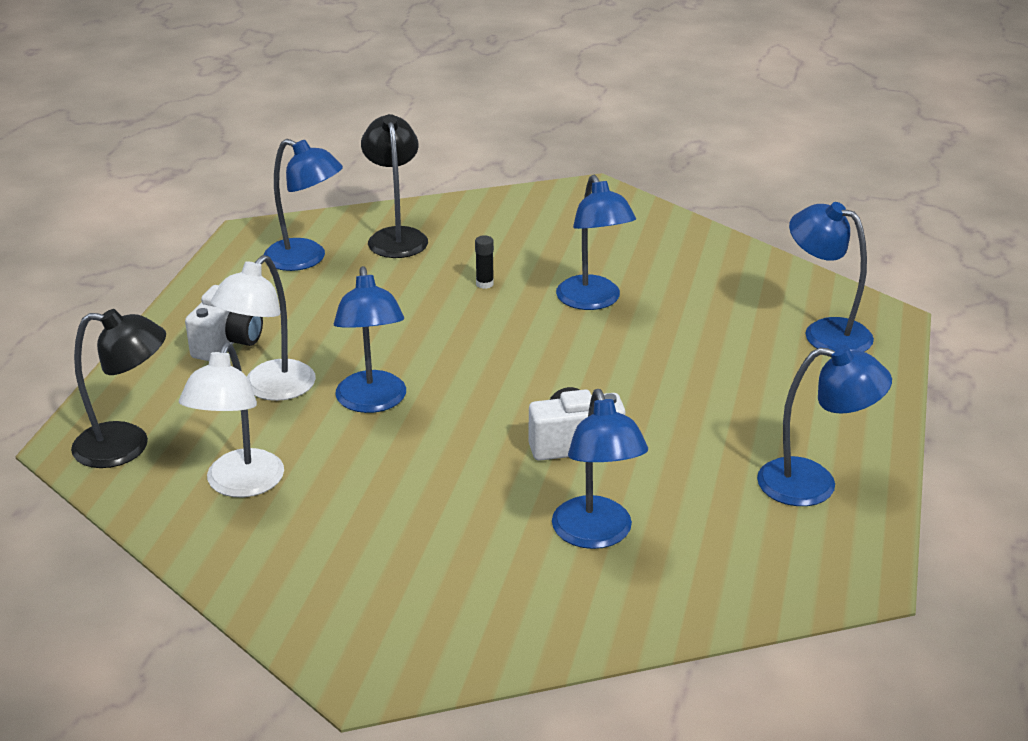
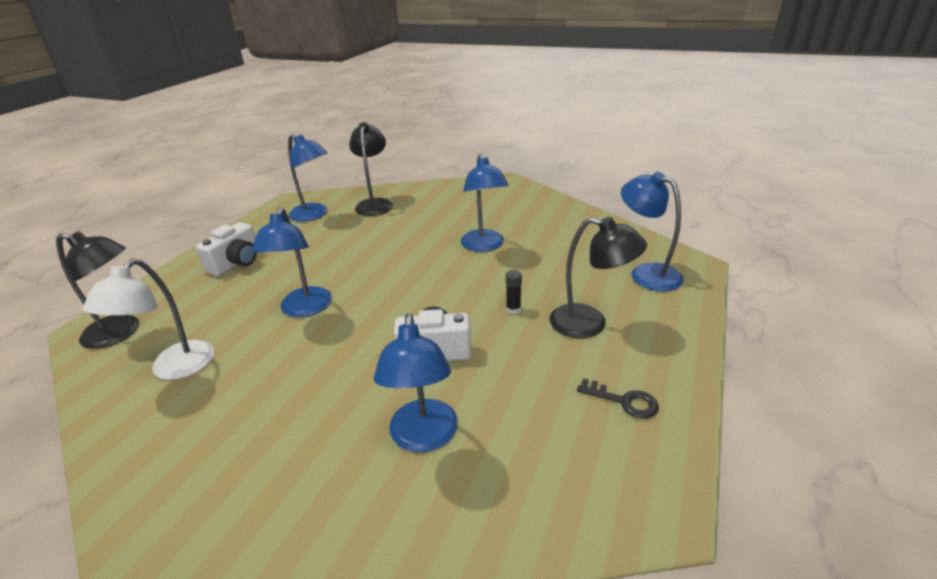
camera: 10 degrees right, 0 degrees up
white lamp [211,255,316,401] -> none
black glue stick [475,235,494,289] -> black glue stick moved to [506,270,522,314]
blue lamp [757,345,892,506] -> black key [577,378,659,419]
none -> black lamp [549,217,647,338]

